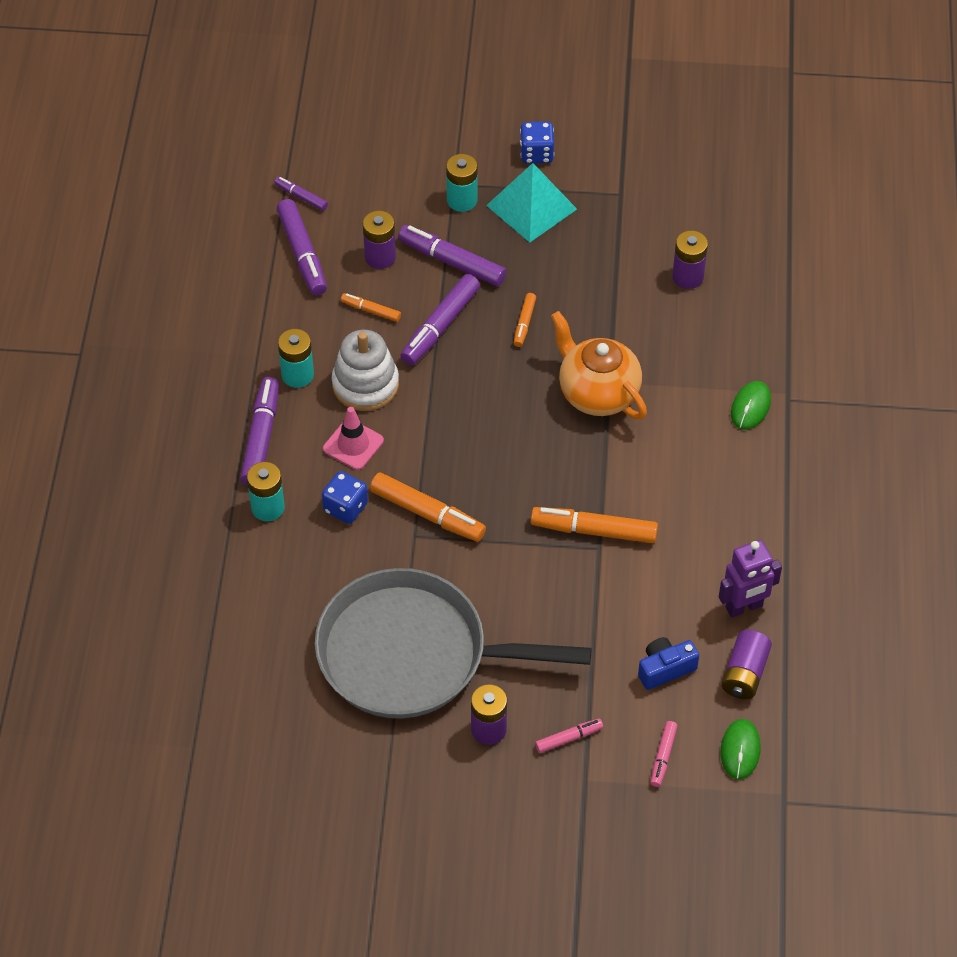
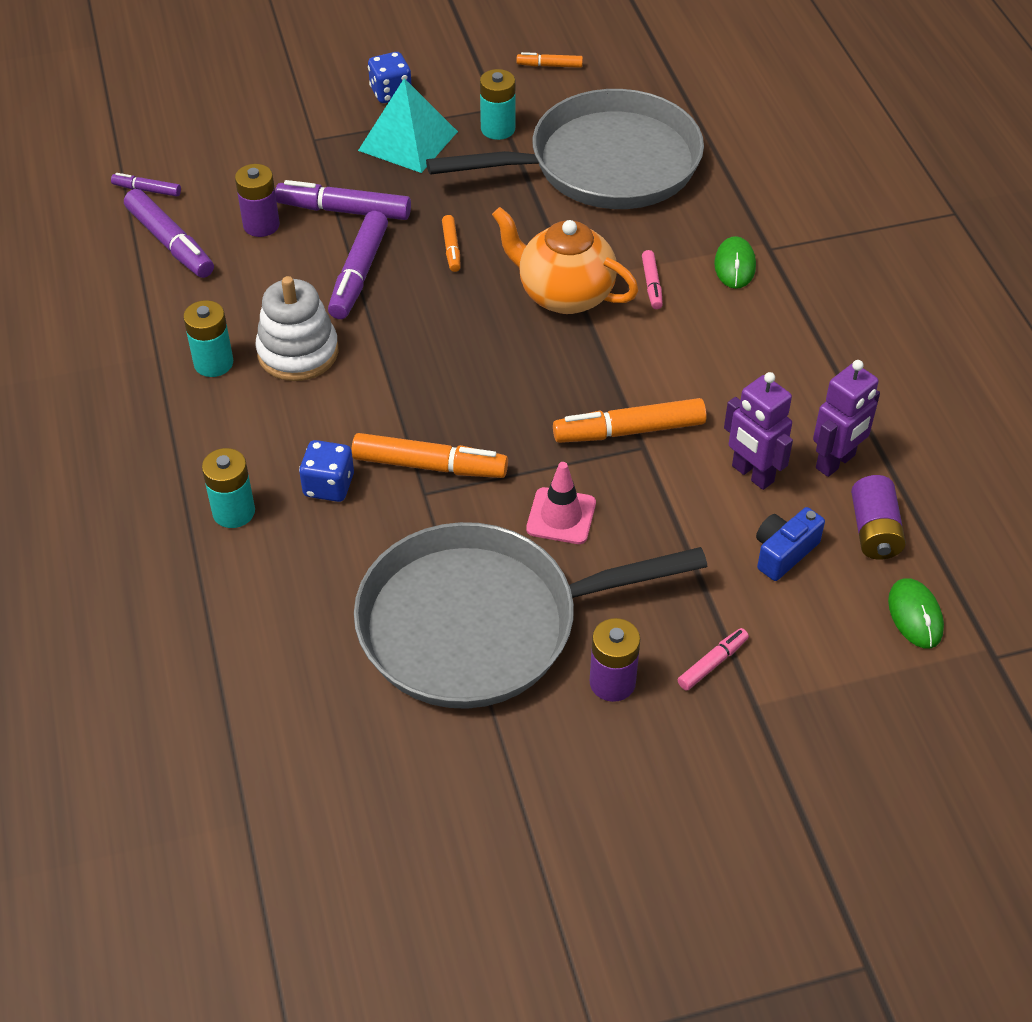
camera: 20 degrees left, 5 degrees down
purple marker [240,377,279,485] -> none
pink traffic cone [323,407,384,470] -> pink traffic cone moved to [526,462,596,544]
orange marker [341,293,401,322] -> orange marker moved to [517,52,583,68]
turquoise battery [446,154,478,212] -> turquoise battery moved to [480,69,515,140]
pink marker [651,721,677,787] -> pink marker moved to [642,250,663,309]
purple battery [672,230,708,289] -> grey pan [426,89,704,209]
none -> purple robot [724,372,793,490]

